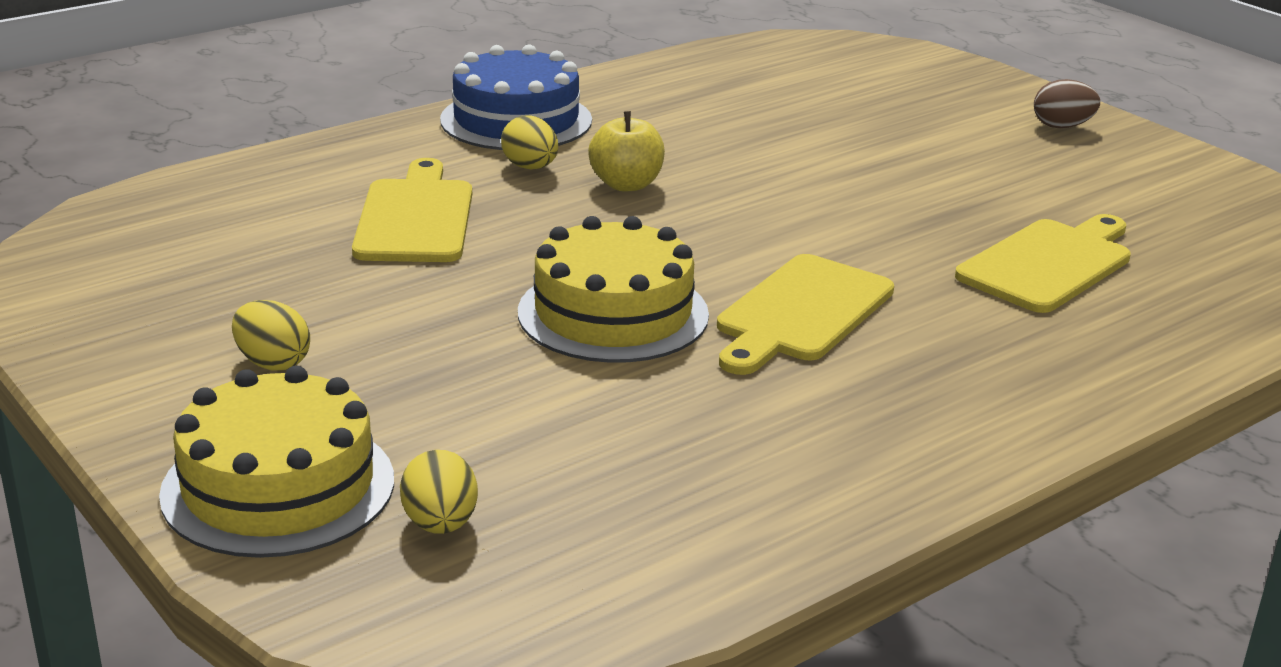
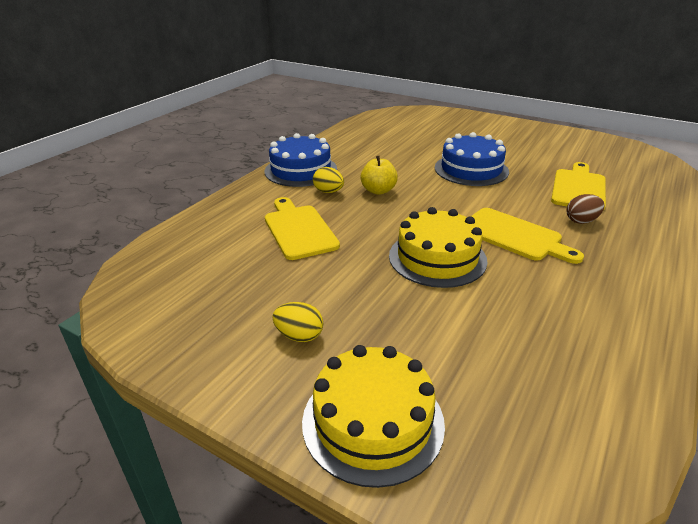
camera: 20 degrees left, 5 degrees up
yellow egg [400,450,478,534] -> none
yellow cutting board [717,254,894,375] -> yellow cutting board turned 60 degrees counterclockwise [471,208,584,264]
brown egg [1034,79,1100,128] -> brown egg moved to [566,194,604,224]
none -> blue cake [435,132,509,186]

